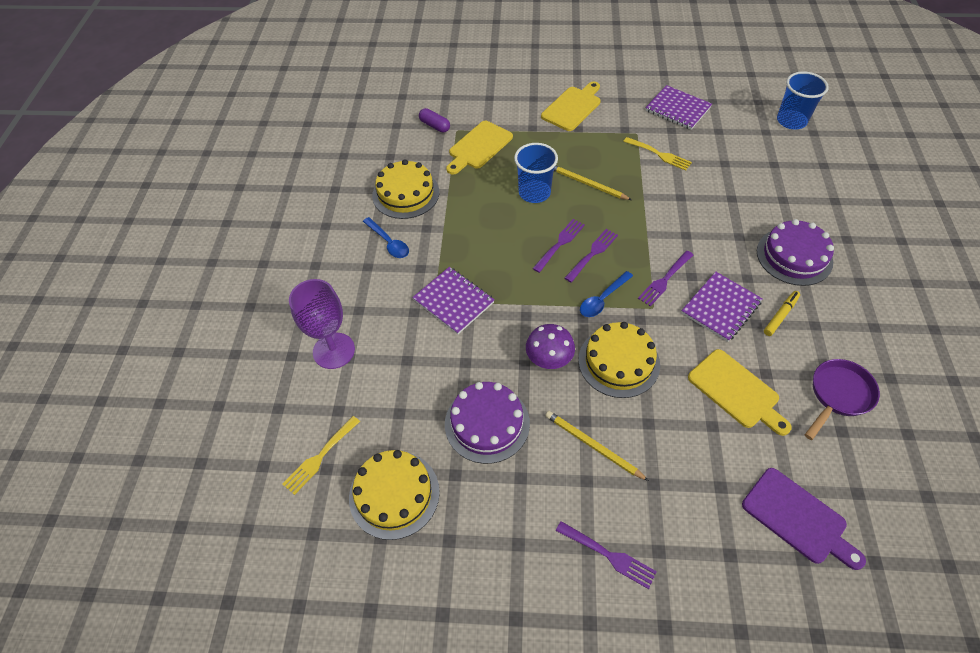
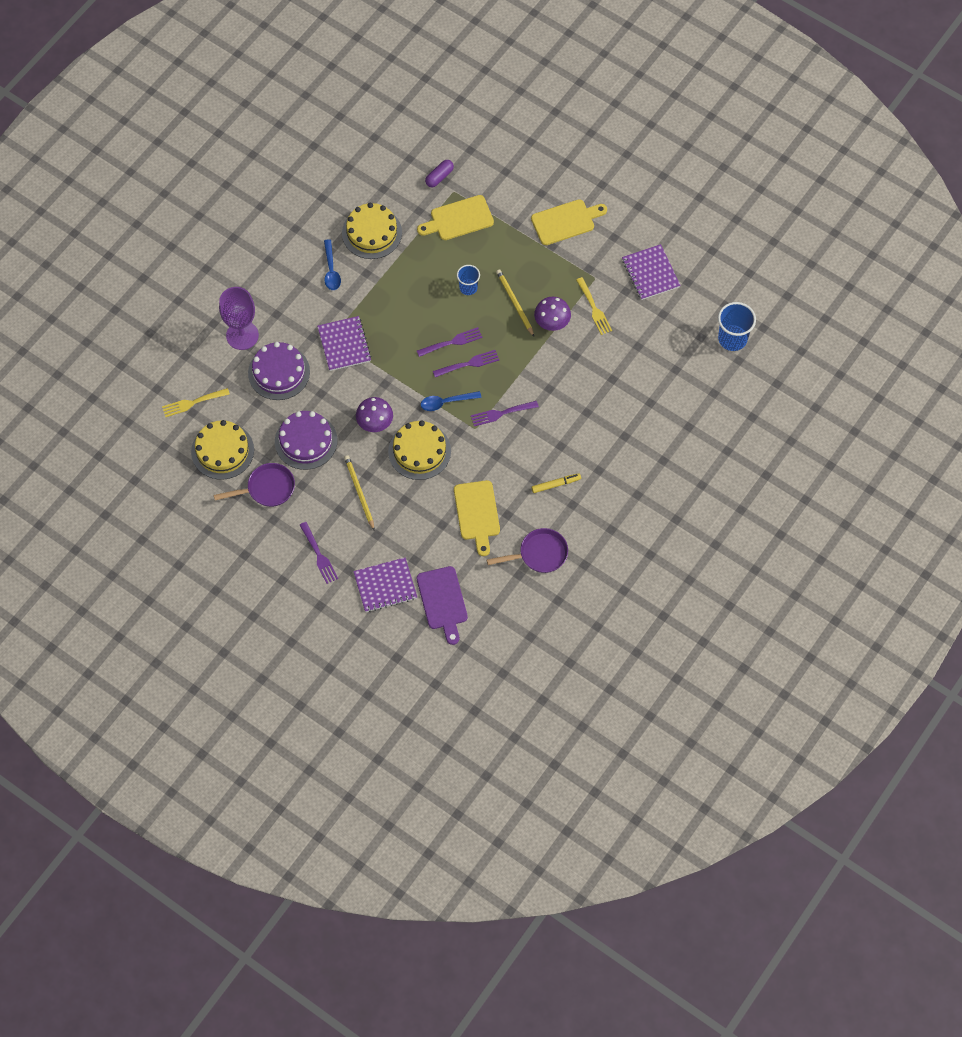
camera: 30 degrees right, 10 degrees up
purple capsule [419,108,450,133] -> purple capsule turned 60 degrees clockwise [425,160,454,187]
blue cup [514,143,558,203] -> blue cup [457,265,480,295], size x0.63
purple notebook [681,272,763,342] -> purple notebook moved to [353,558,417,612]
purple cake [757,219,834,286] -> purple cake moved to [248,342,310,400]
none -> purple pan [214,463,295,507]
none -> purple mushroom [534,297,571,331]

